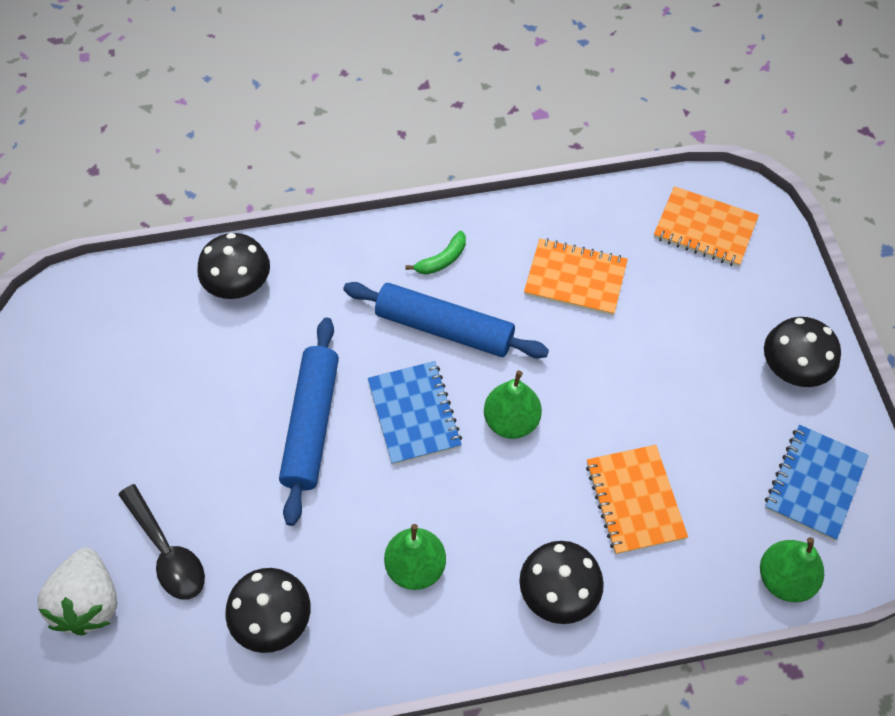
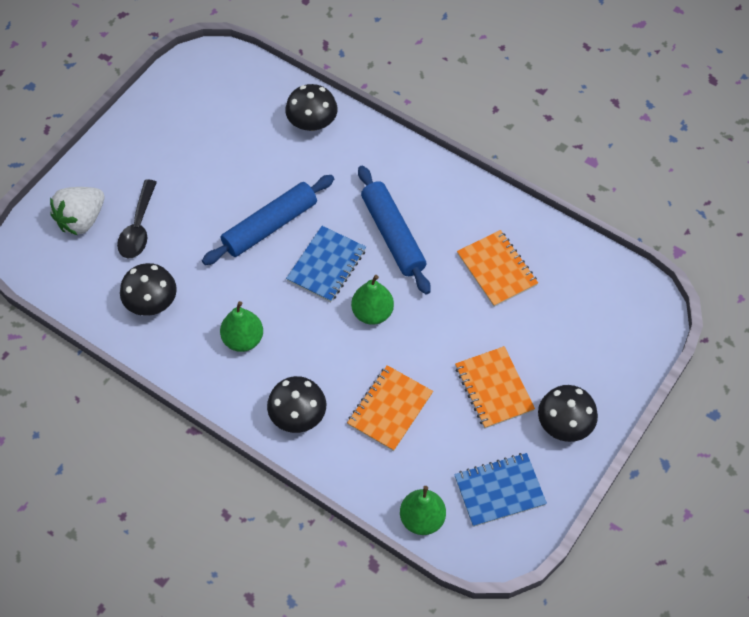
camera: 45 degrees right, 0 degrees up
green banana [406,231,466,275] -> none
orange notebook [654,186,759,267] -> orange notebook moved to [455,346,535,429]

